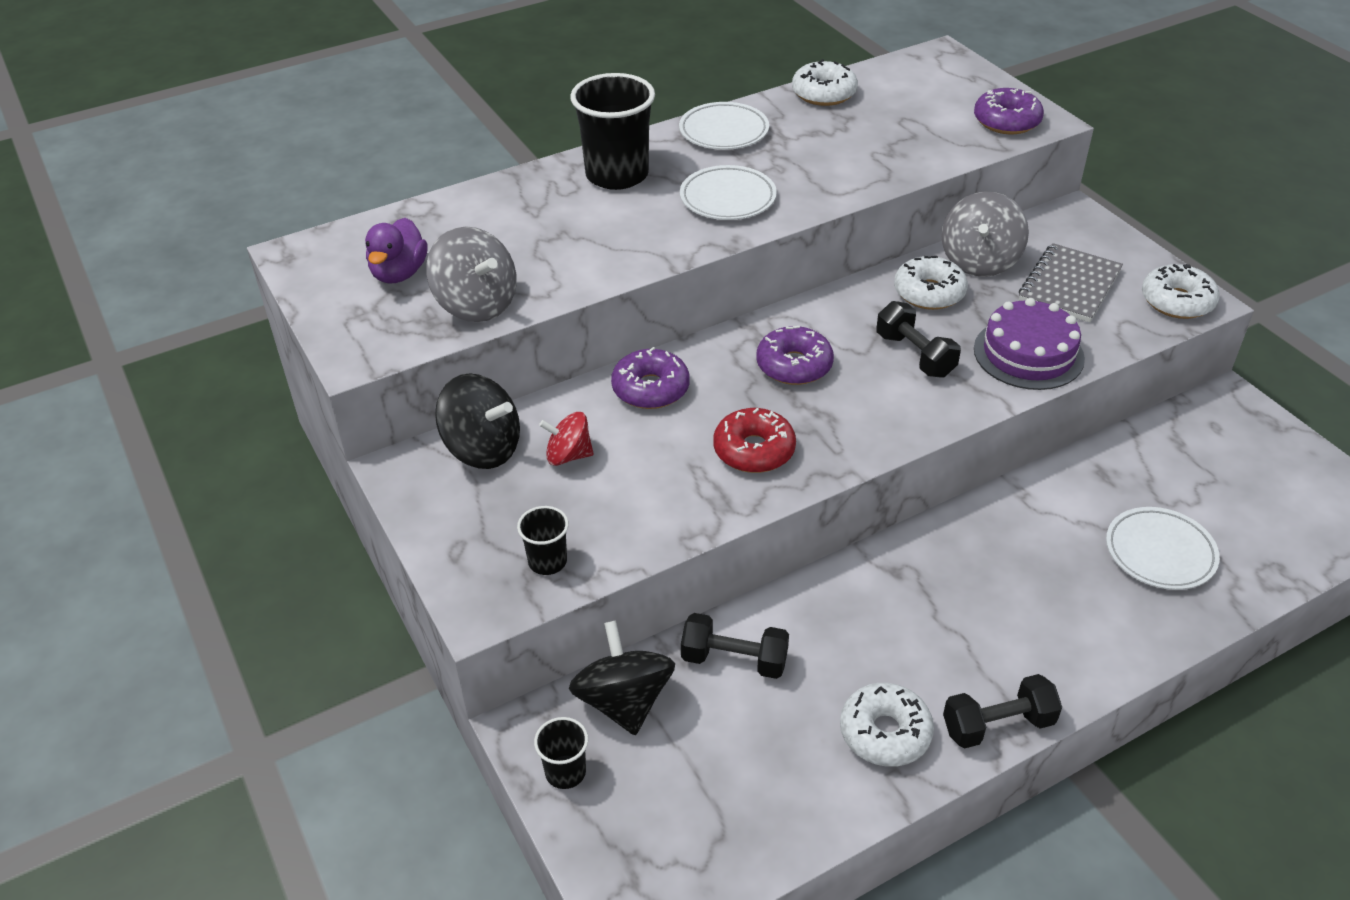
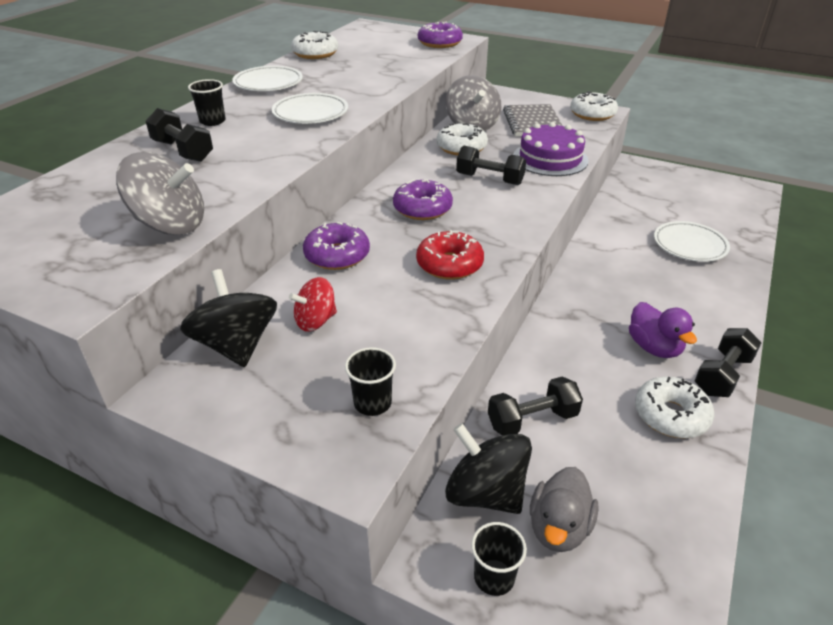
camera: 35 degrees left, 5 degrees down
purple duck [365,218,428,284] -> purple duck moved to [629,302,697,358]
black spinning top [435,373,520,469] -> black spinning top turned 105 degrees counterclockwise [180,269,277,367]
black cup [570,73,655,190] -> black cup [188,79,226,126], size x0.49
none -> black dumbbell [146,108,213,162]
none -> grey duck [530,467,599,552]

